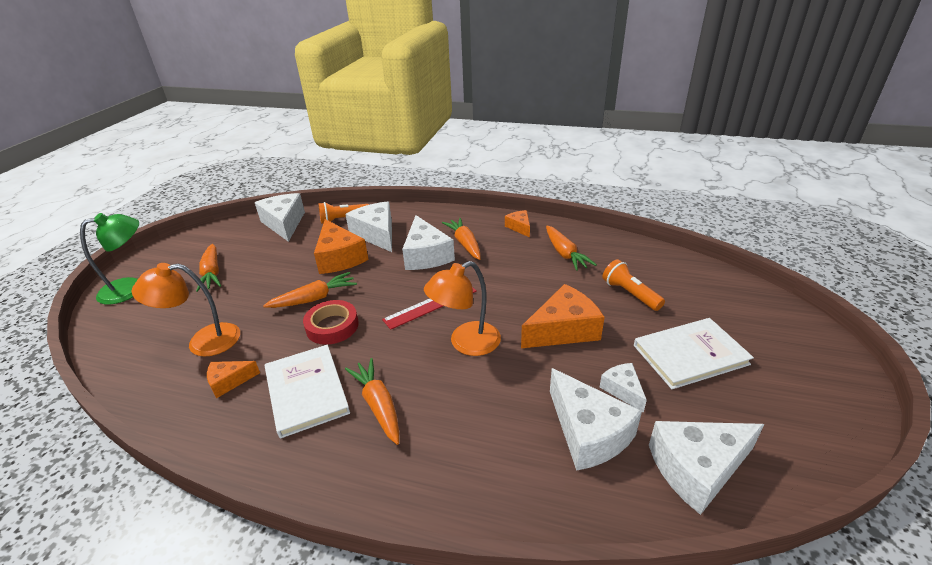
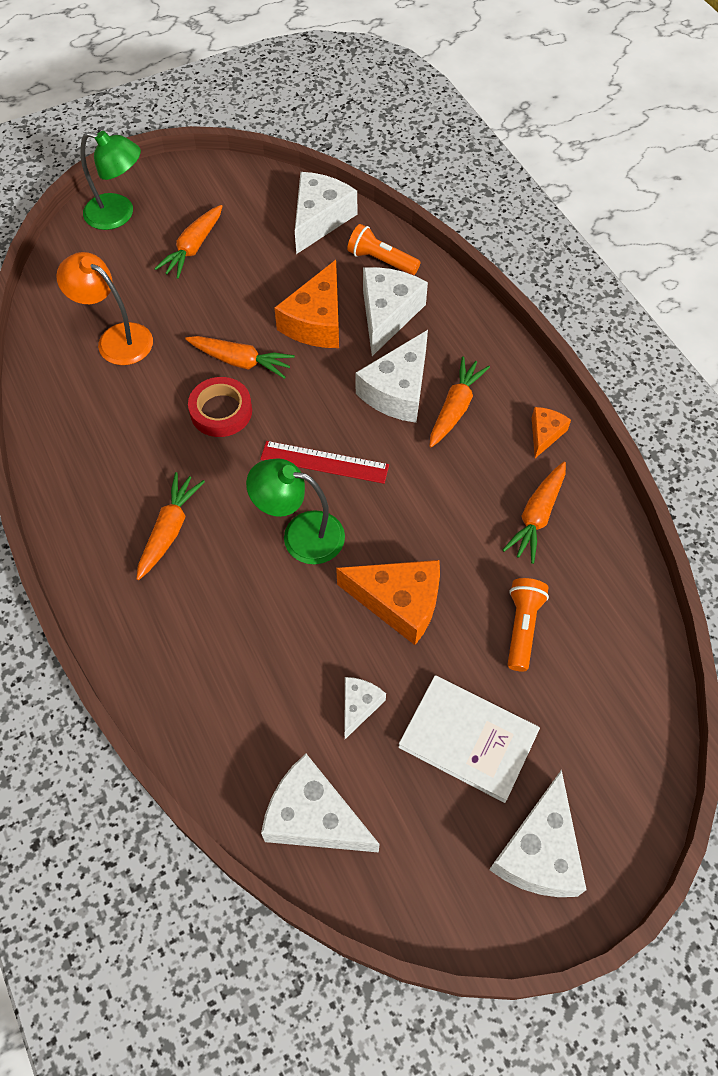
camera: 45 degrees right, 25 degrees up
orange cheese [207,361,260,398] -> none
white book [265,345,350,439] -> none
orange lamp [424,261,501,356] -> green lamp [246,458,345,564]
white cheese [550,368,642,471] -> white cheese moved to [489,769,587,897]

